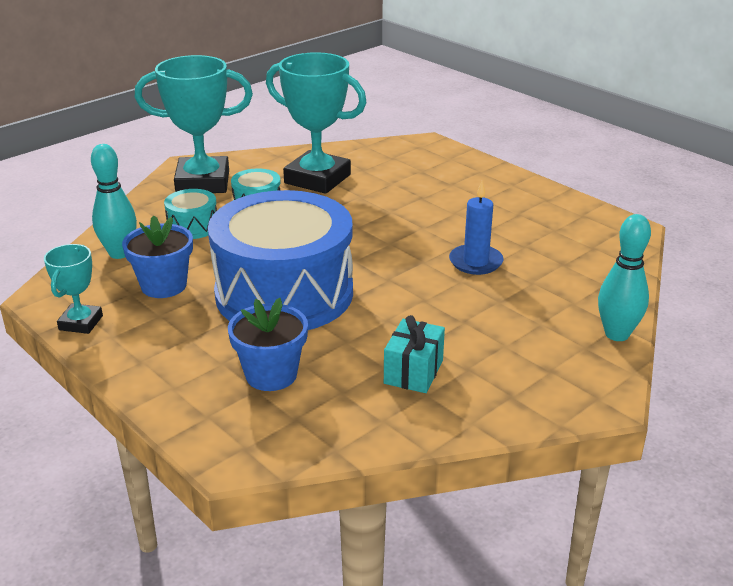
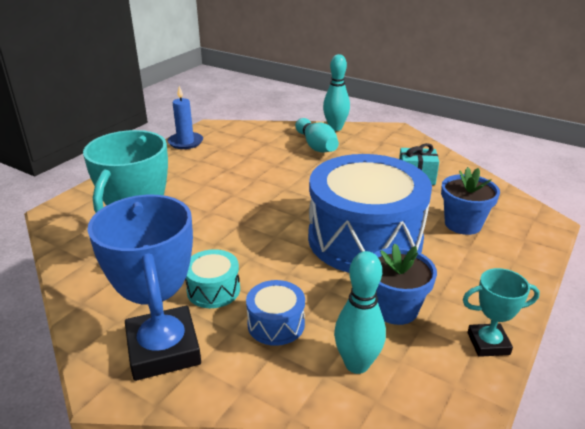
camera: 105 degrees left, 0 degrees up
turquoise trophy [135,55,253,193] -> blue trophy [87,195,201,381]
turquoise drum [164,189,217,239] -> blue drum [246,280,305,346]
blue candle [449,181,504,275] -> blue candle moved to [167,86,203,149]
none -> turquoise bowling pin [295,118,339,152]

